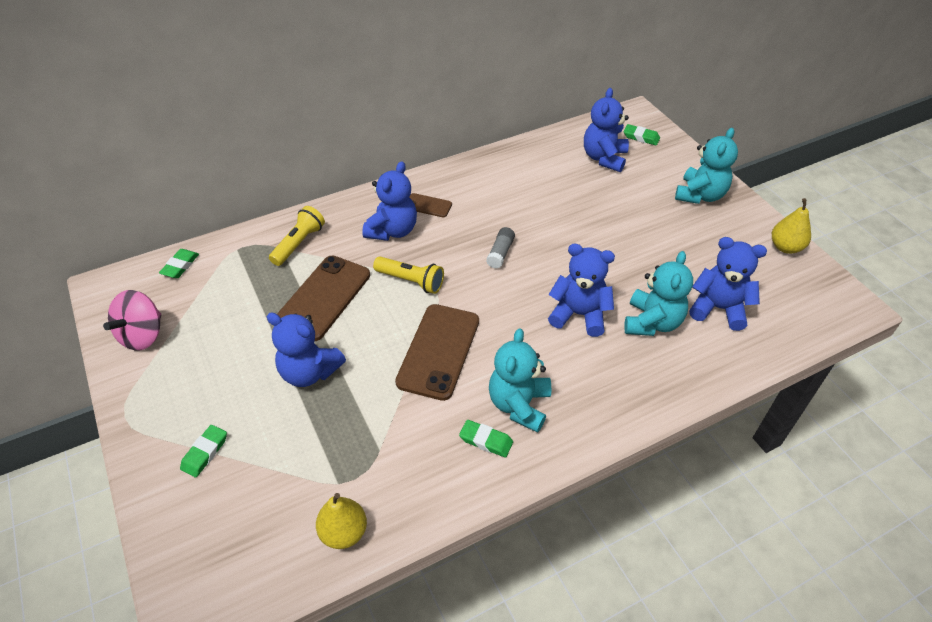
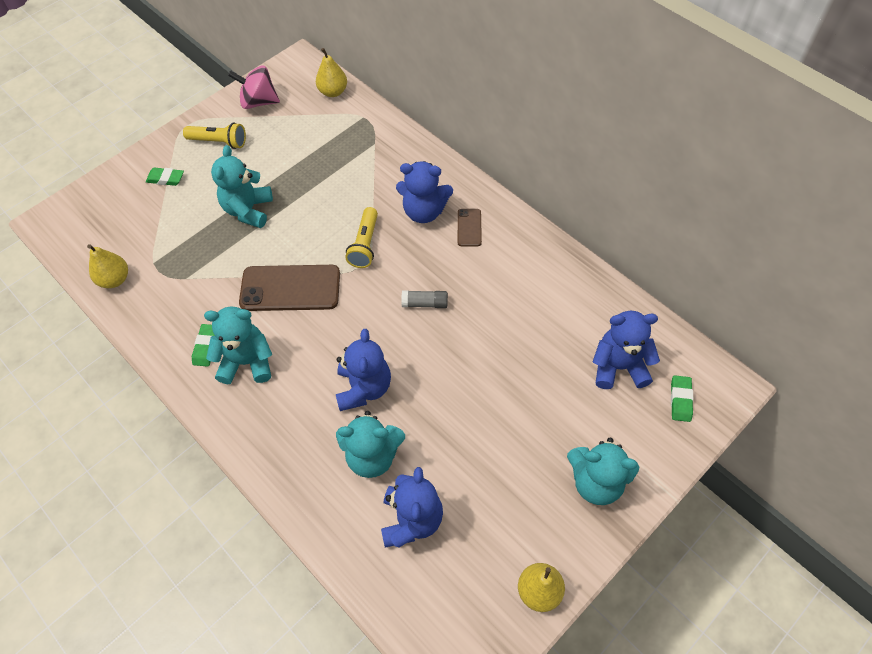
camera: 75 degrees right, 10 degrees up
green eraser [159,249,199,278] -> yellow pear [316,48,347,97]
blue teddy bear [266,312,346,387] -> turquoise teddy bear [211,145,273,228]
yellow flashlight [269,206,325,266] -> yellow flashlight moved to [183,122,246,149]
brown phone [277,256,370,341] -> none

